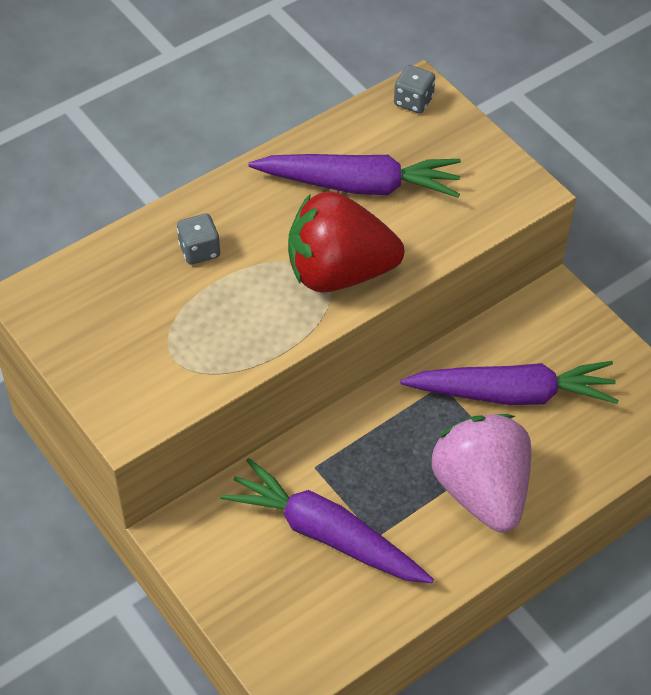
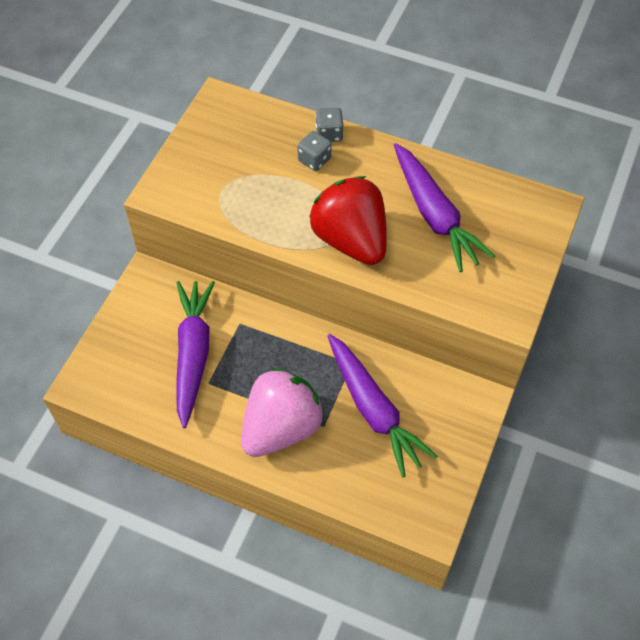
camera: 60 degrees right, 5 degrees up
grey dice [394,65,435,114] -> grey dice moved to [316,108,344,142]

